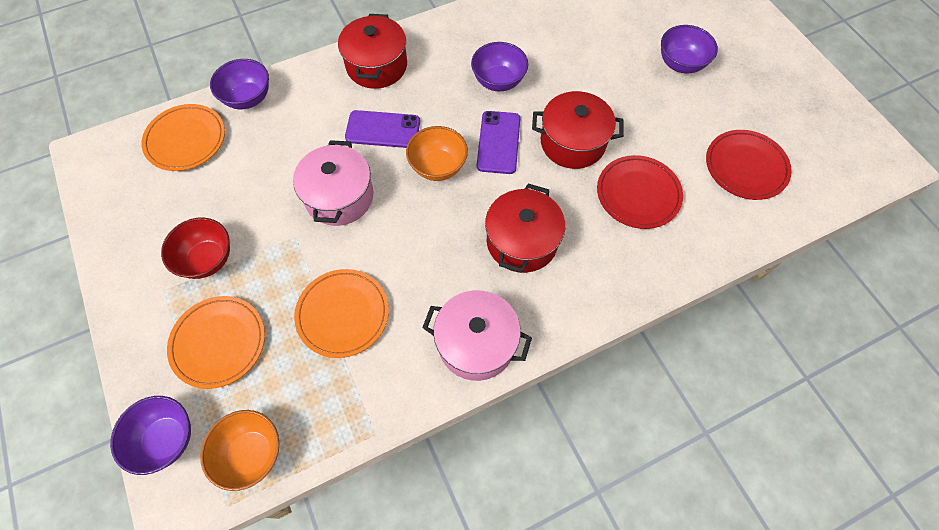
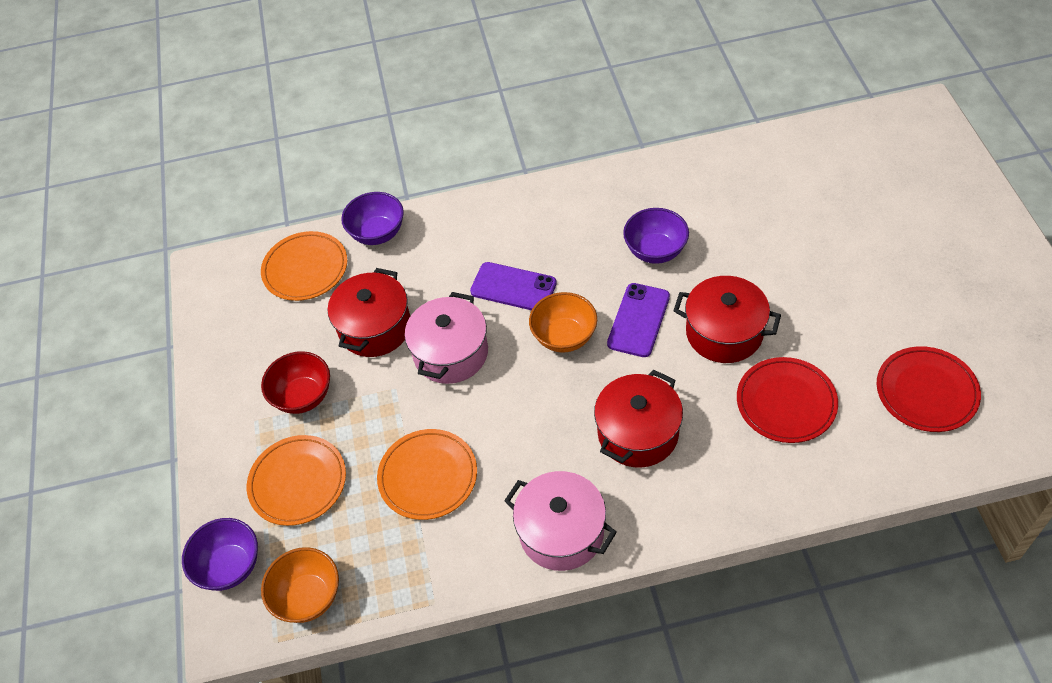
camera: 20 degrees right, 10 degrees down
red pot [338,14,407,89] -> red pot moved to [328,268,410,357]
purple bowl [661,25,718,73] -> none

